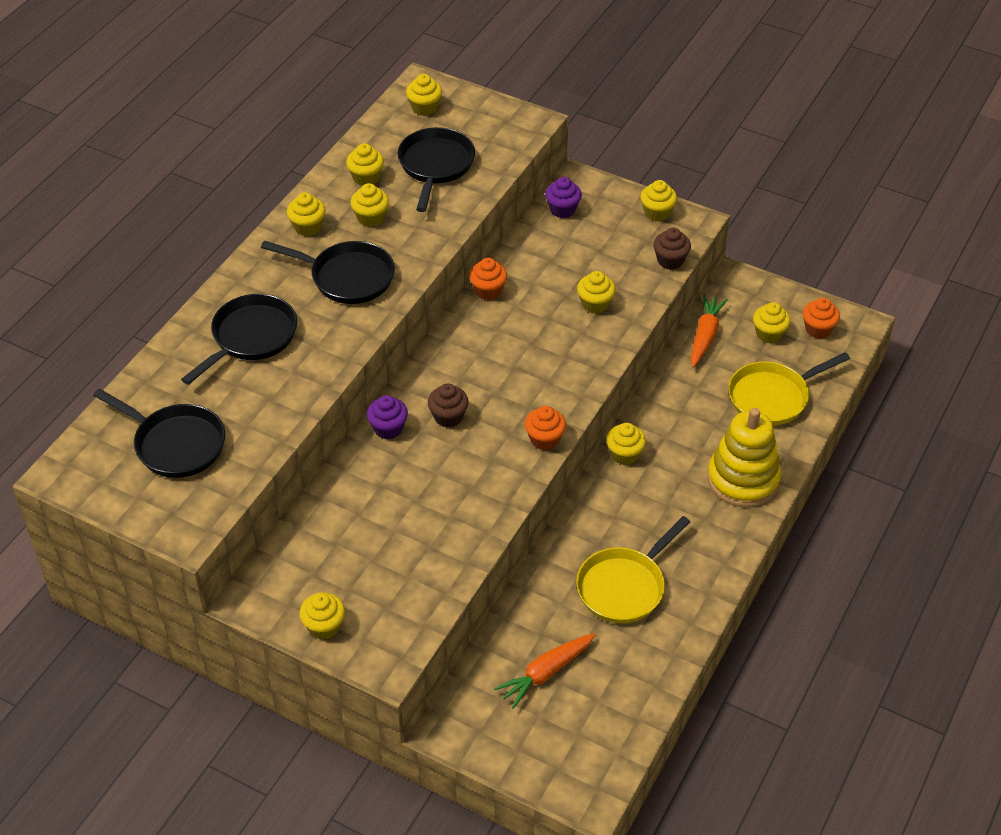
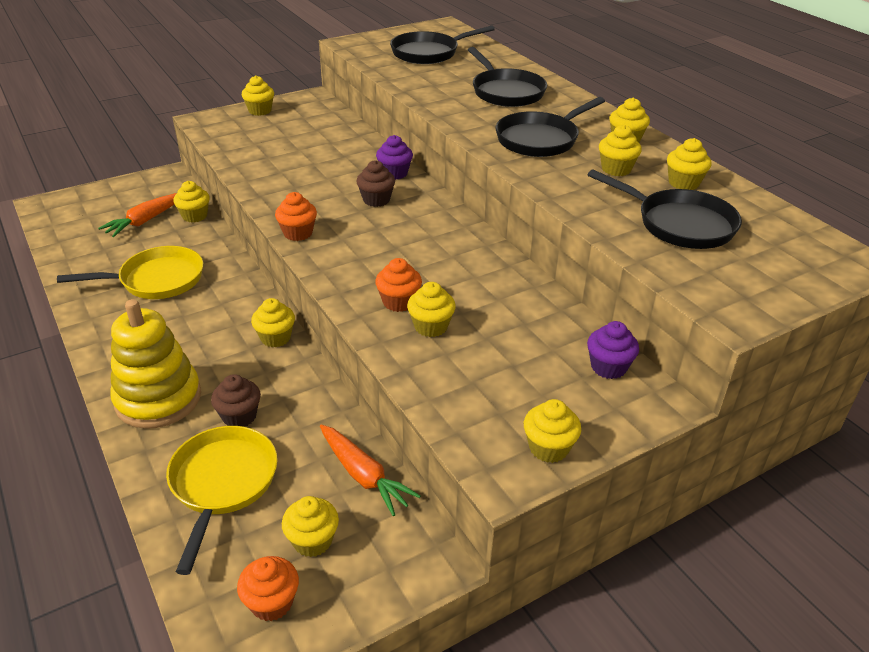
camera: 120 degrees right, 10 degrees down
yellow cupcake [406,74,442,116] -> yellow cupcake moved to [173,181,210,222]
orange cupcake [469,258,507,300] -> orange cupcake moved to [375,258,422,312]
orange carrot [494,633,595,709] -> orange carrot turned 135 degrees counterclockwise [98,193,177,237]
yellow pan [576,516,690,623] -> yellow pan turned 90 degrees clockwise [57,246,203,299]
brown cupcake [653,228,691,270] -> brown cupcake moved to [211,374,261,427]

